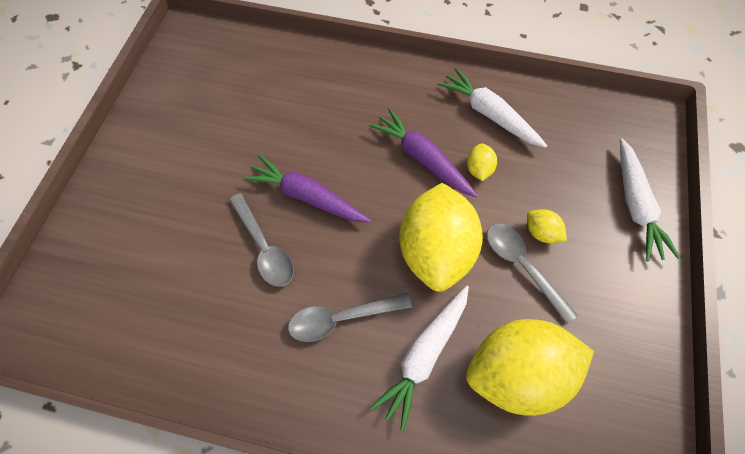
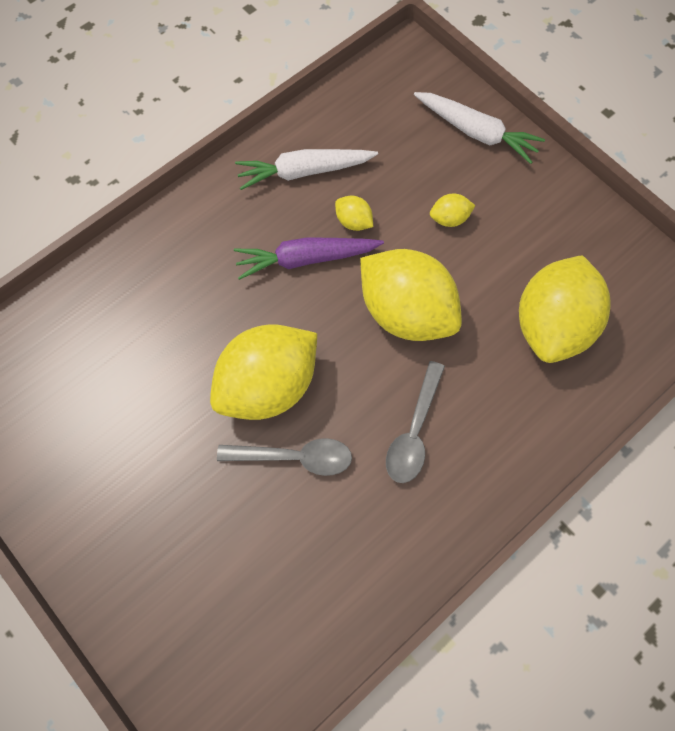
camera: 55 degrees left, 5 degrees up
purple carrot [243,155,371,223] -> yellow lemon [210,324,317,420]
white carrot [370,285,469,431] -> none
grey spoon [487,224,578,324] -> none

